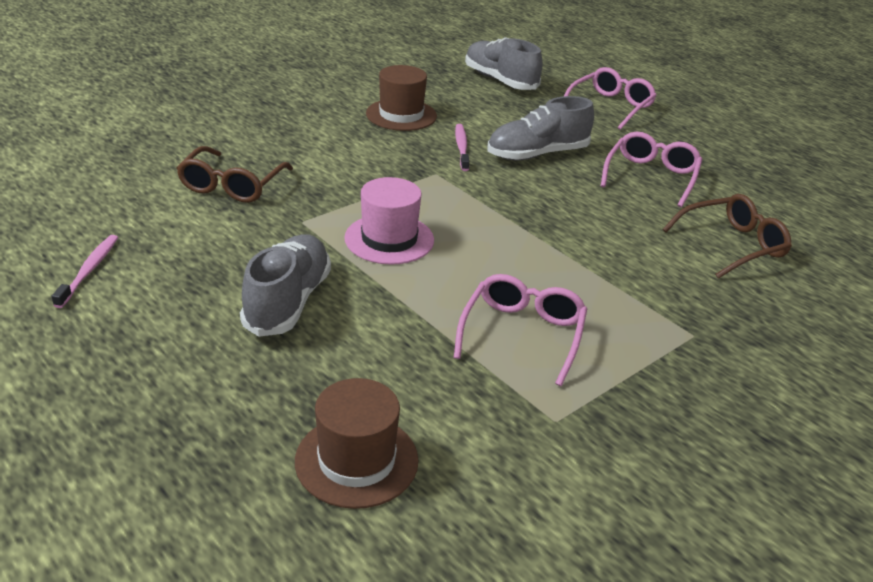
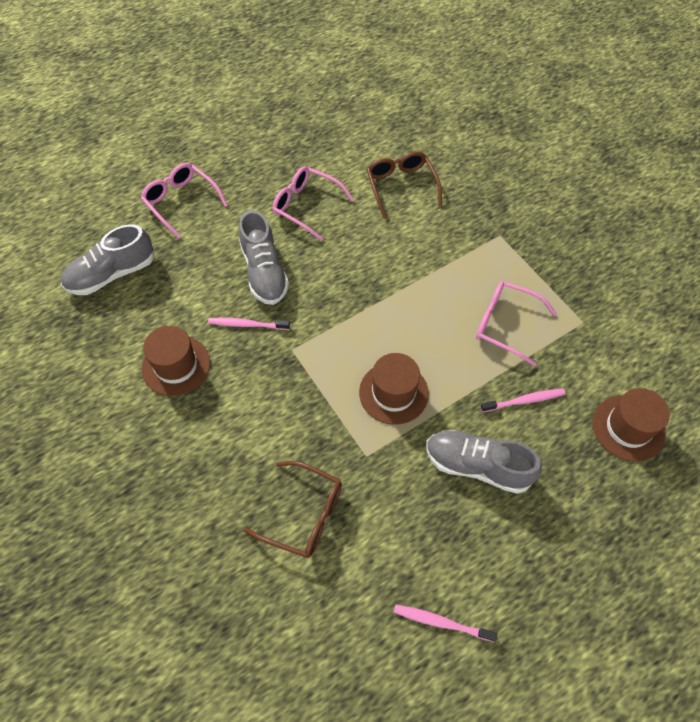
camera: 80 degrees left, 25 degrees up
pink hat [344,177,434,265] -> brown hat [359,353,429,425]
none -> pink toothbrush [481,388,566,412]

